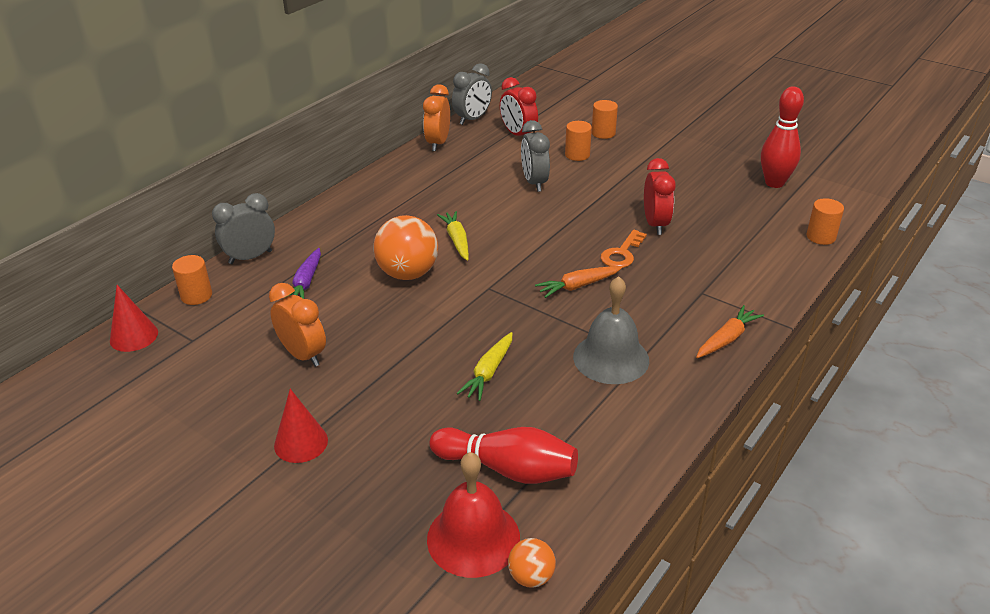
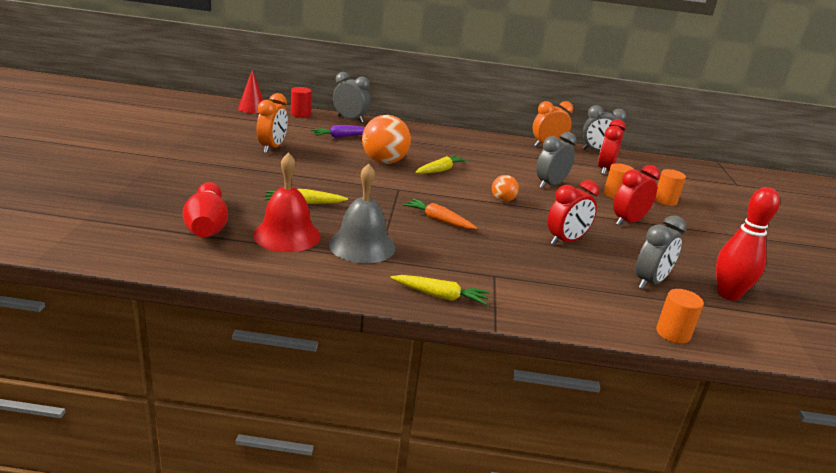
camera: 55 degrees right, 10 degrees down
orange cylinder [172,255,212,305] -> red cylinder [291,87,312,118]
red cone [274,389,328,463] -> none
red bell [427,452,520,578] -> red bell moved to [253,152,321,252]
orange ball [508,538,556,588] -> orange ball moved to [492,175,519,202]
orange key [601,230,647,268] -> none
orange carrot [696,305,764,358] -> yellow carrot [390,275,490,305]
none -> red clock [613,165,660,226]
none -> grey clock [635,215,686,289]

